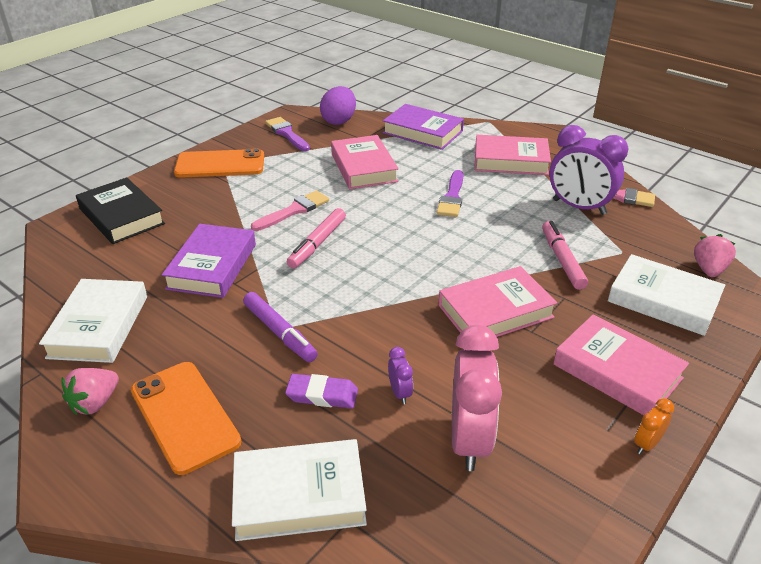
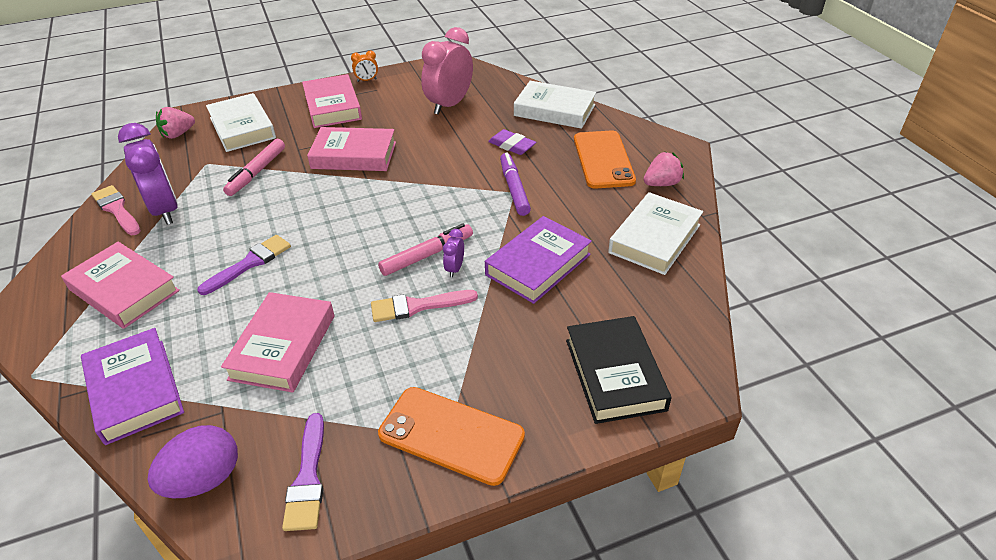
camera: 150 degrees left, 5 degrees up
purple clock [388,347,413,404] -> purple clock moved to [443,229,464,278]

